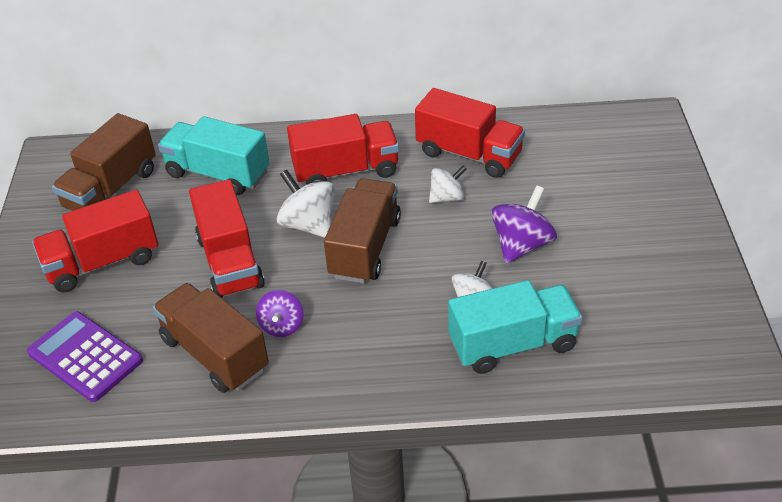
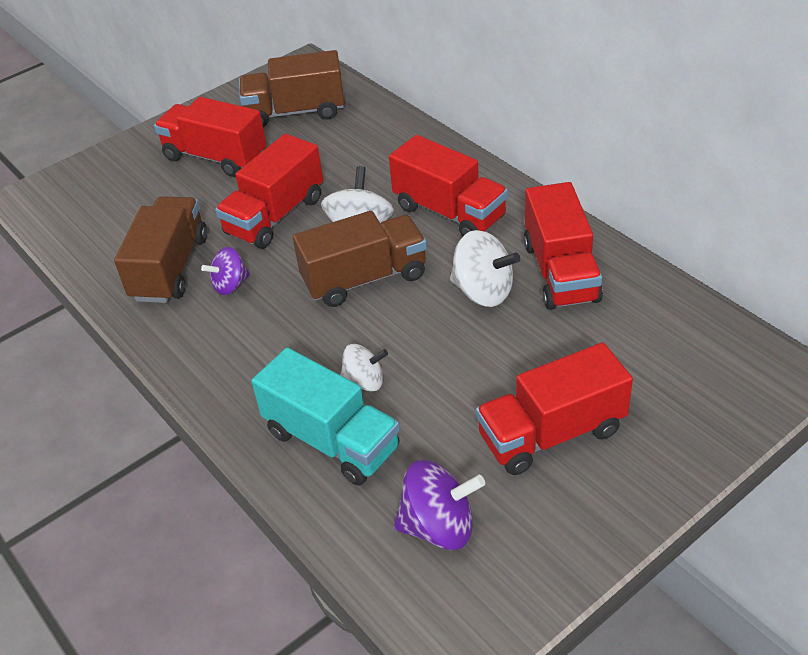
camera: 55 degrees right, 0 degrees up
purple calculator [27,311,143,402] -> none
turquoise truck [158,116,270,195] -> none
white spinning top [429,166,466,203] -> white spinning top [450,230,520,307], size x1.56
purple spinning top [491,185,557,264] -> purple spinning top moved to [394,460,485,550]
none -> red truck [476,342,633,475]

